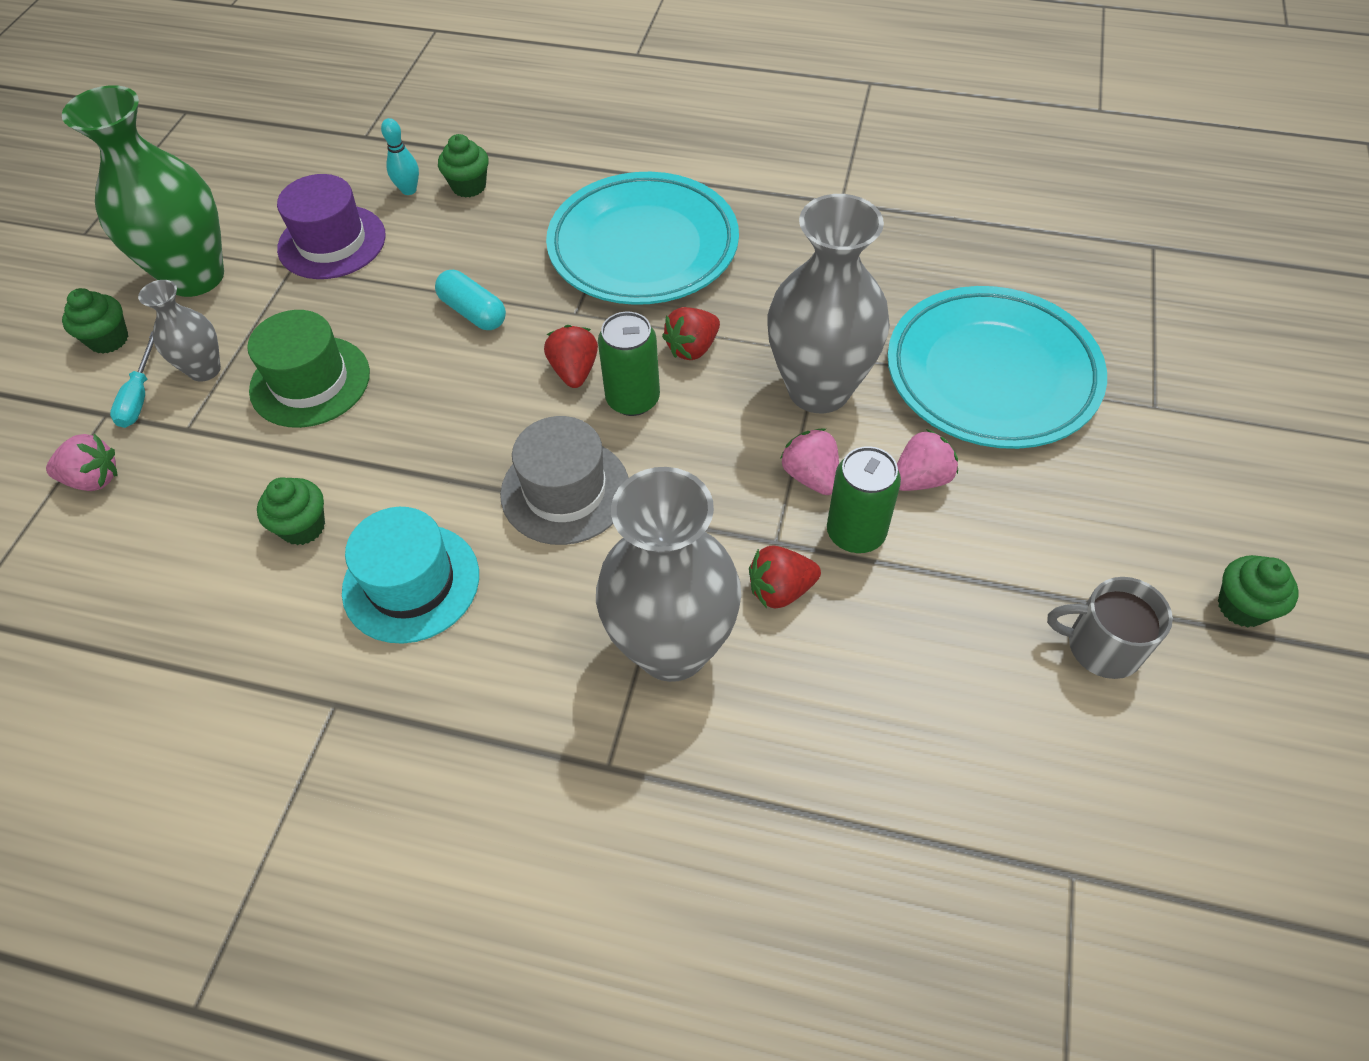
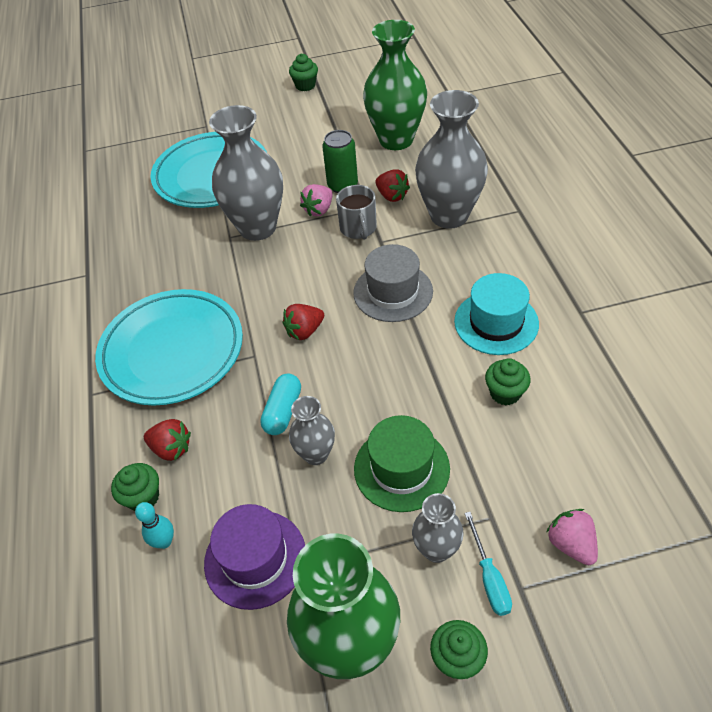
camera: 115 degrees left, 5 degrees down
turquoise screwdriver [110,331,154,428] -> turquoise screwdriver turned 105 degrees clockwise [464,512,512,616]
green can [598,312,660,416] -> none
red strawberry [662,307,720,360] -> red strawberry moved to [144,419,191,461]
pink strawberry [897,429,958,491] -> none
grey mug [1047,577,1173,679] -> grey mug moved to [336,185,377,239]
none -> grey vase [289,396,335,465]
none -> green vase [363,20,427,150]

